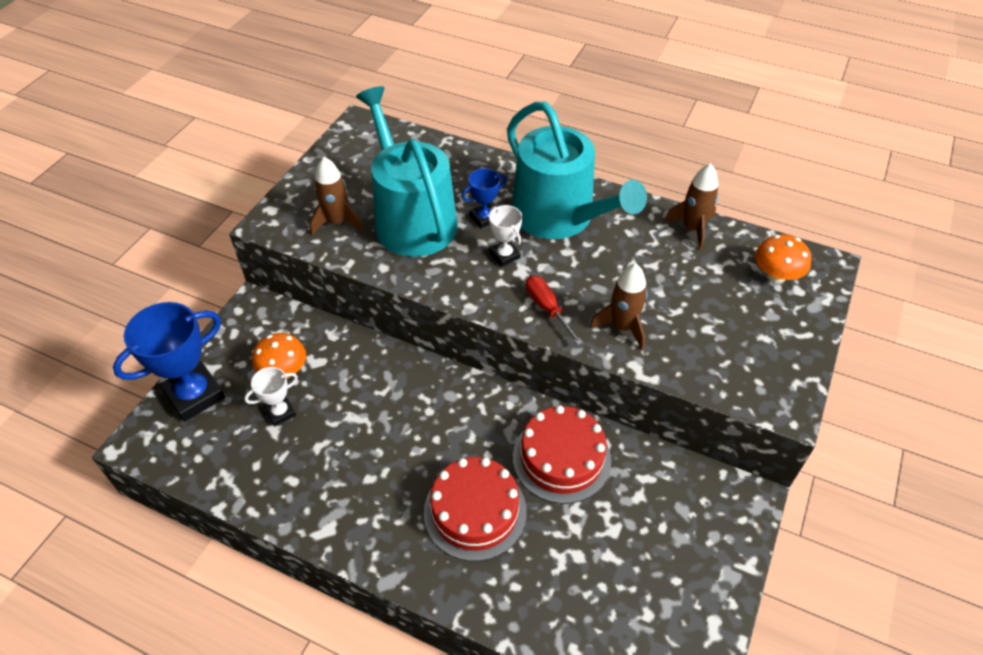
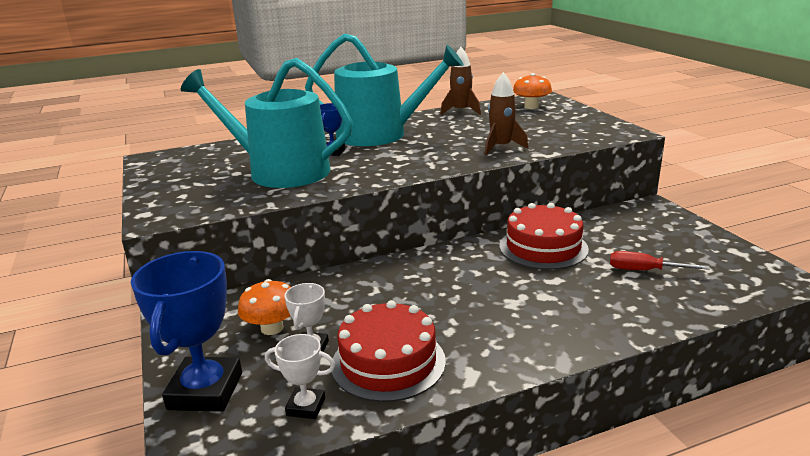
camera: 45 degrees left, 25 degrees down
brown rocket [310,157,363,235] -> none
red cake [424,457,527,561] -> red cake moved to [332,300,446,402]
white trophy [489,205,522,267] -> white trophy moved to [265,334,335,419]
red screwdriver [526,275,583,345] -> red screwdriver moved to [610,251,710,270]

